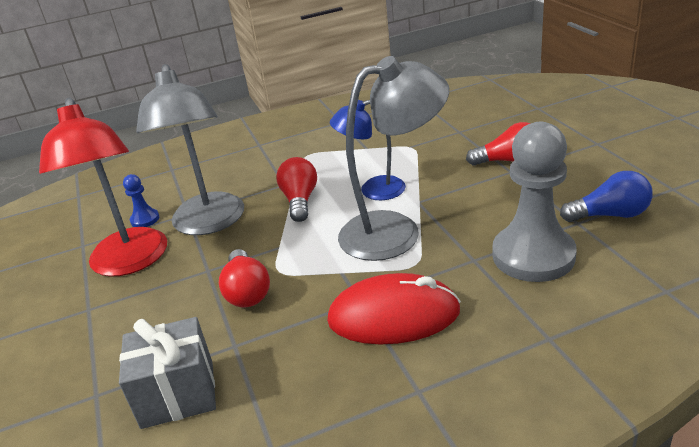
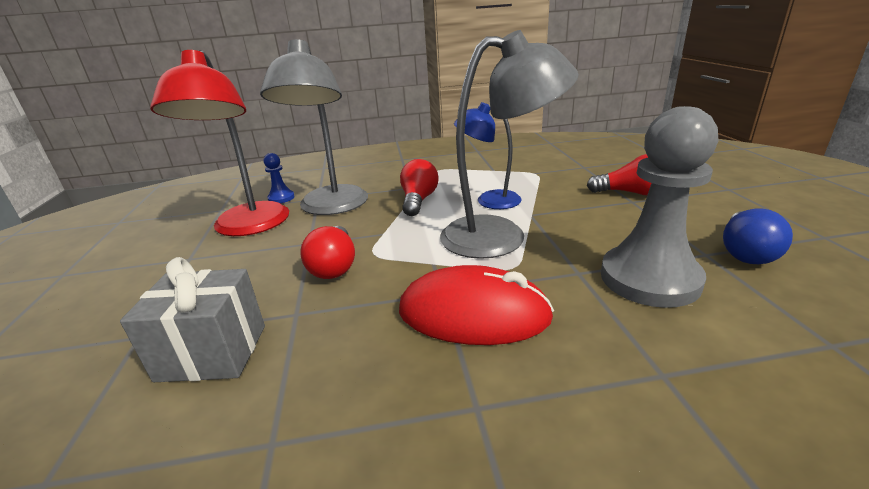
camera: 10 degrees right, 5 degrees down
blue light bulb [560,171,652,222] -> blue light bulb turned 105 degrees clockwise [723,209,793,264]

